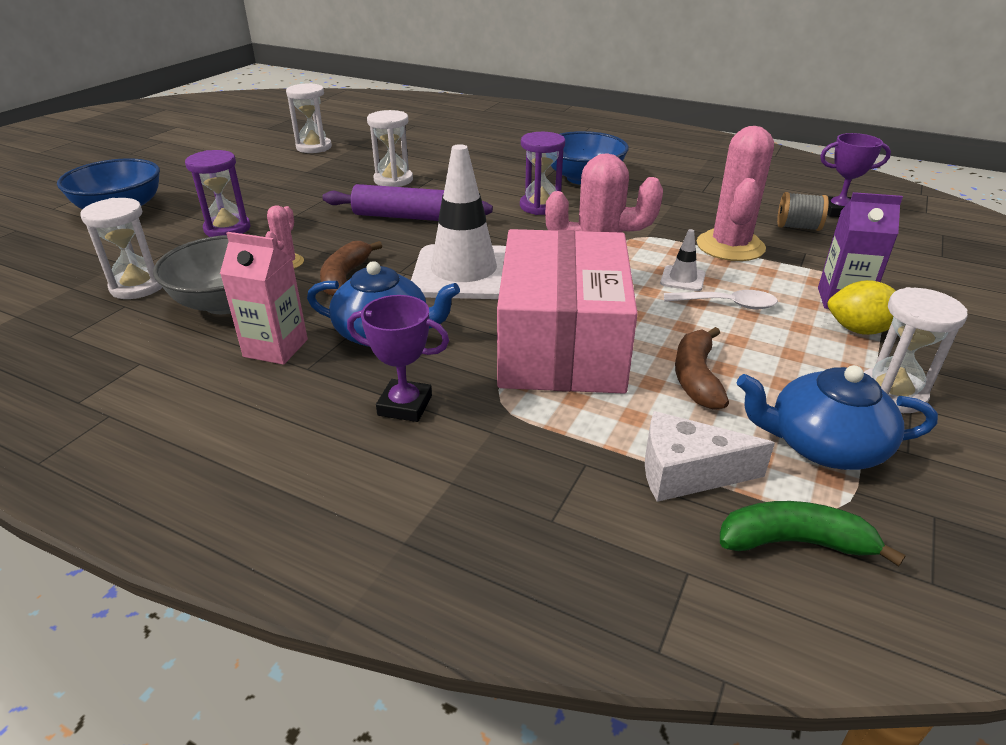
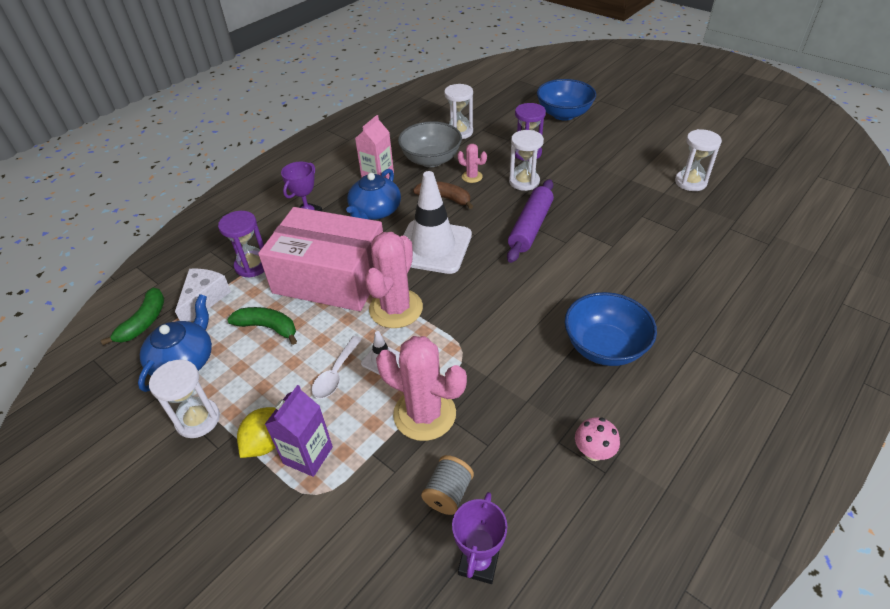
camera: 105 degrees right, 10 degrees up
white hourglass [367,110,413,187] -> white hourglass moved to [509,130,544,191]
purple hourglass [520,132,565,215] -> purple hourglass moved to [218,211,264,278]
brown banana [675,327,729,410] -> green banana [227,307,297,345]
none -> pink mushroom [575,417,620,461]

